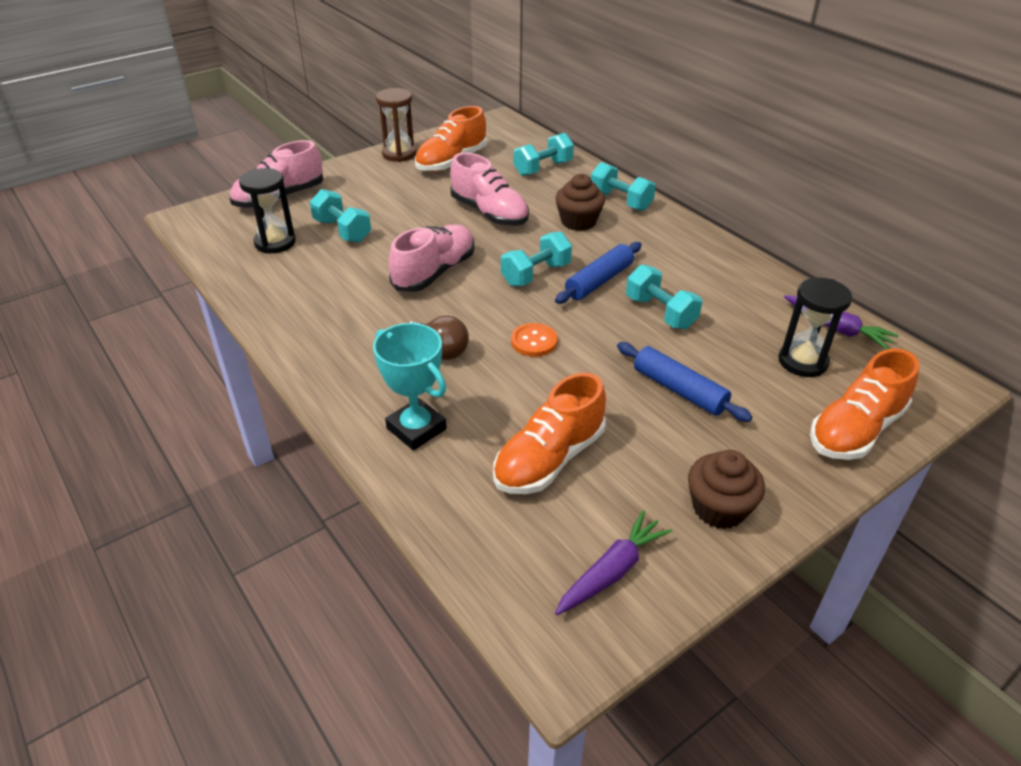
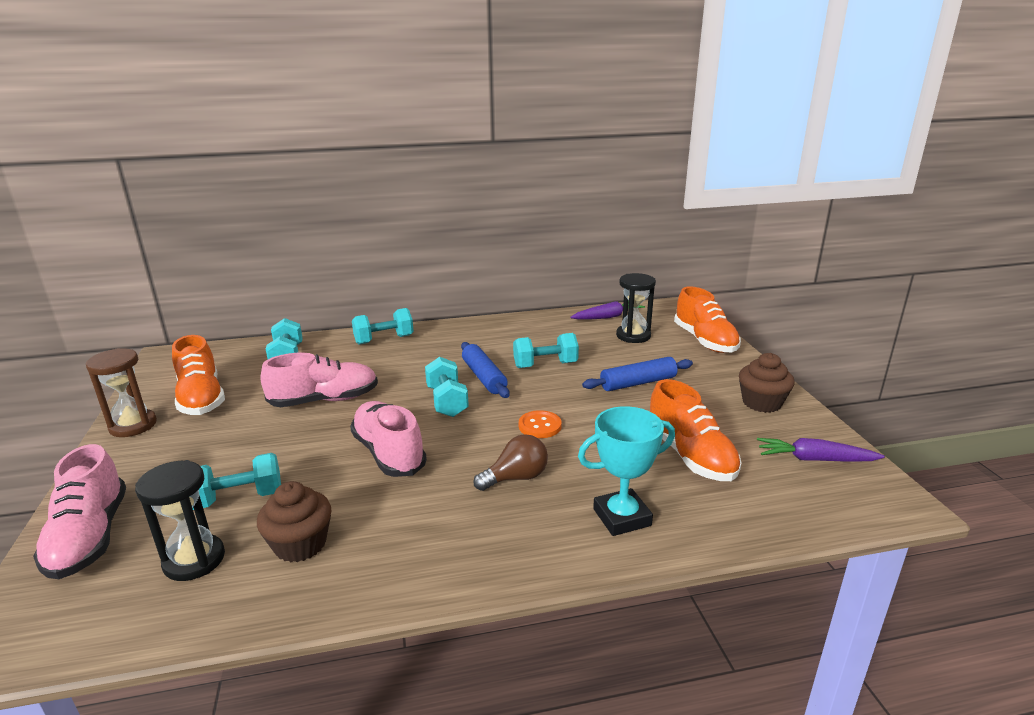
camera: 65 degrees left, 15 degrees down
brown cupcake [555,174,605,231] -> brown cupcake moved to [257,481,331,563]
purple carrot [555,510,672,615] -> purple carrot turned 60 degrees counterclockwise [757,438,885,462]

